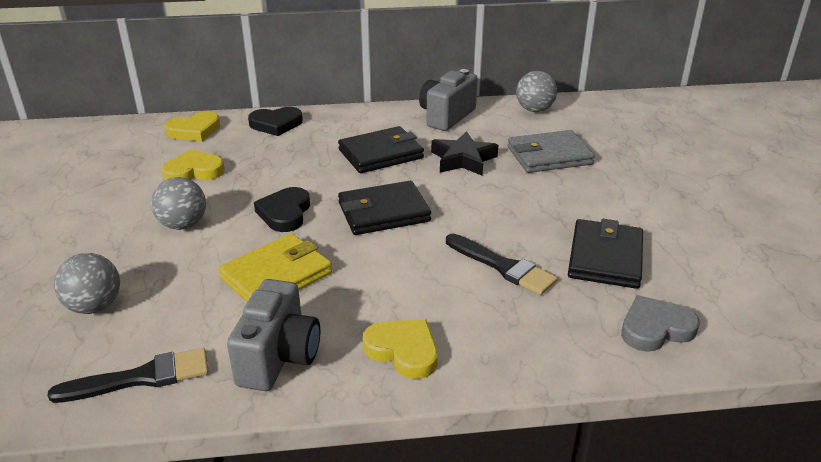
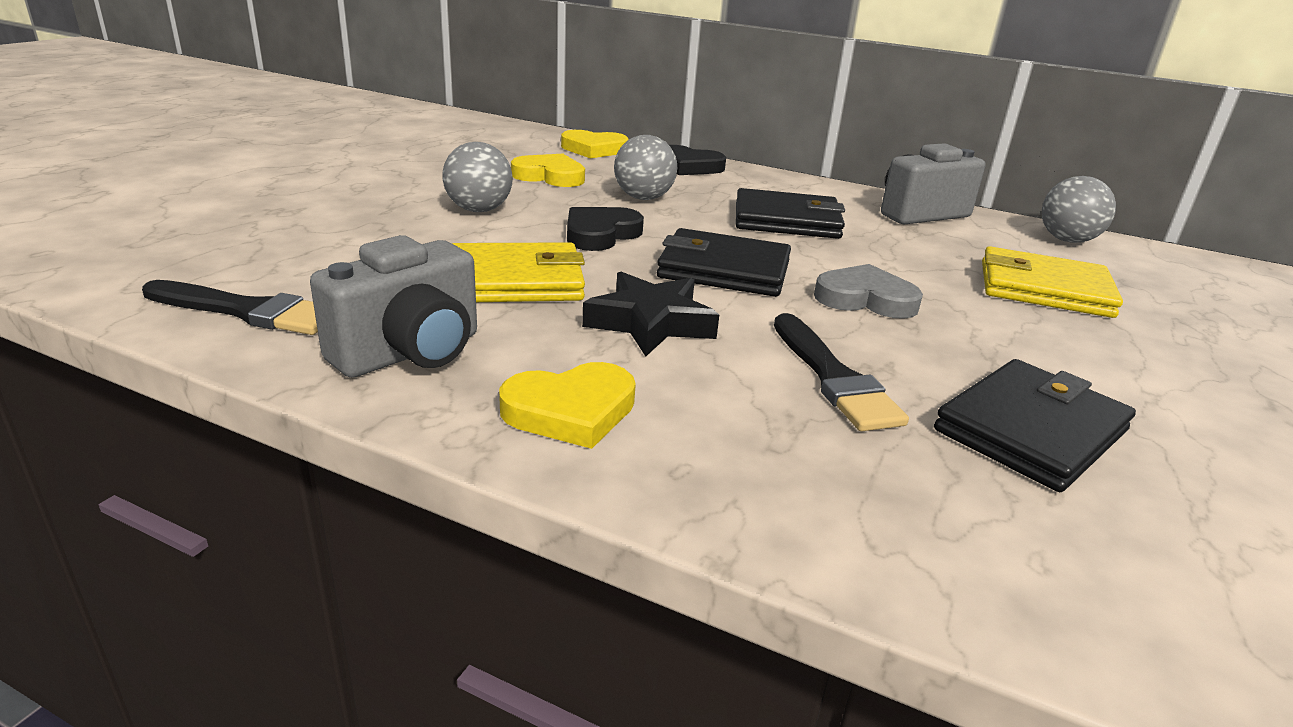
camera: 30 degrees right, 5 degrees down
grey ball [54,253,120,314] -> grey ball moved to [614,135,677,200]
yellow heart [363,319,438,379] -> yellow heart turned 90 degrees clockwise [499,362,636,449]
black star [431,131,498,176] -> black star moved to [582,272,719,356]
grey wallet [508,130,595,173] -> yellow wallet [982,246,1123,318]
grey heart [621,295,700,352] -> grey heart moved to [814,264,923,319]

